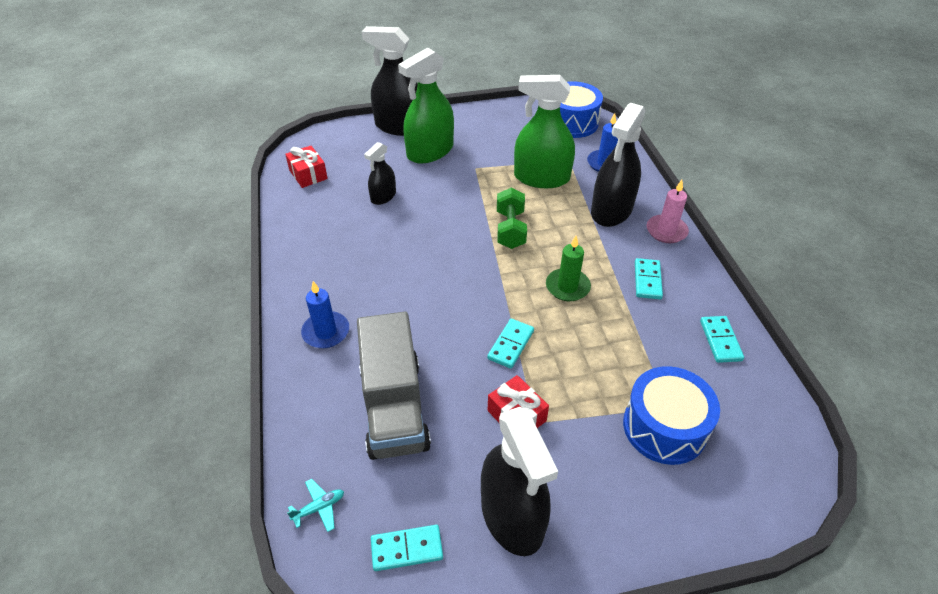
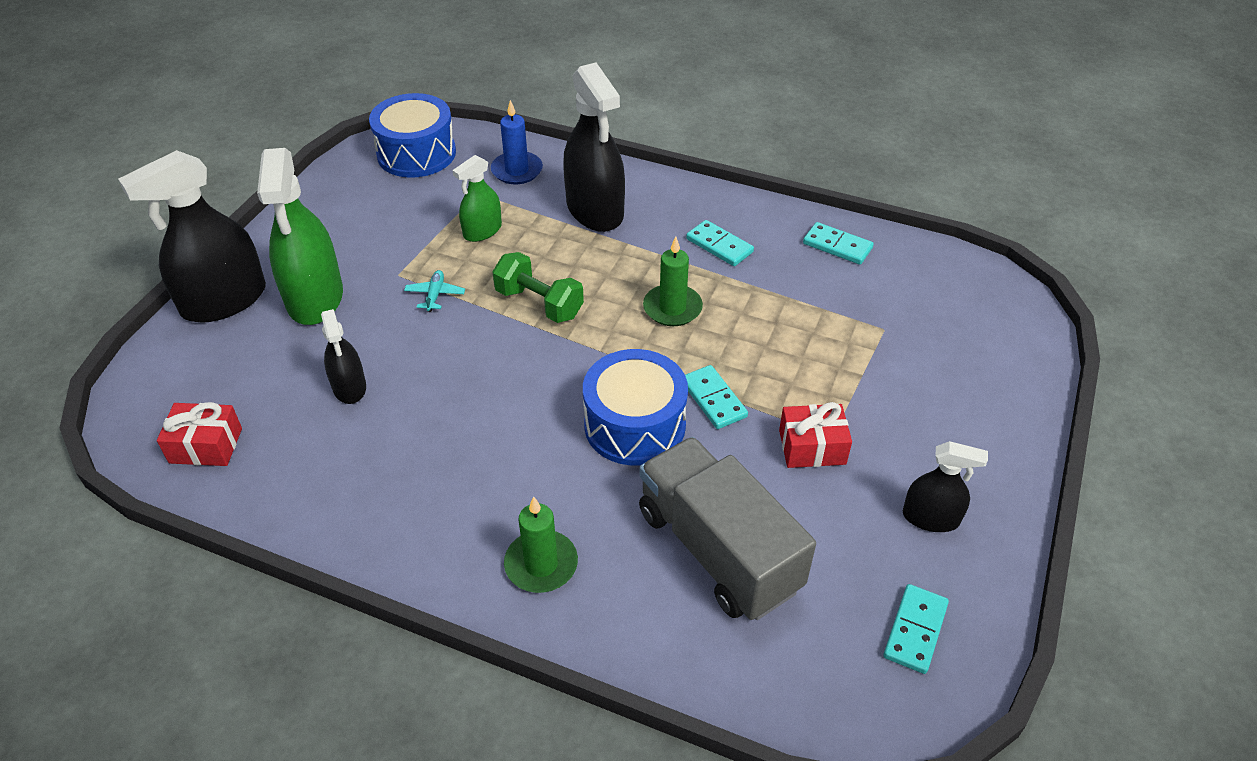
camera: 55 degrees left, 0 degrees up
turquoise plane [287,479,344,532] -> turquoise plane moved to [404,270,465,312]
blue candle [301,281,349,348] -> green candle [504,496,578,593]
grey truck [357,312,431,460] -> grey truck turned 150 degrees counterclockwise [639,437,816,620]
black spray bottle [481,407,558,556] -> black spray bottle [903,441,988,532], size x0.54
green spray bottle [514,75,575,188] -> green spray bottle [452,155,502,242], size x0.54
blue drum [623,366,720,465] -> blue drum moved to [583,349,688,465]
pink candle [647,180,689,243] -> none

